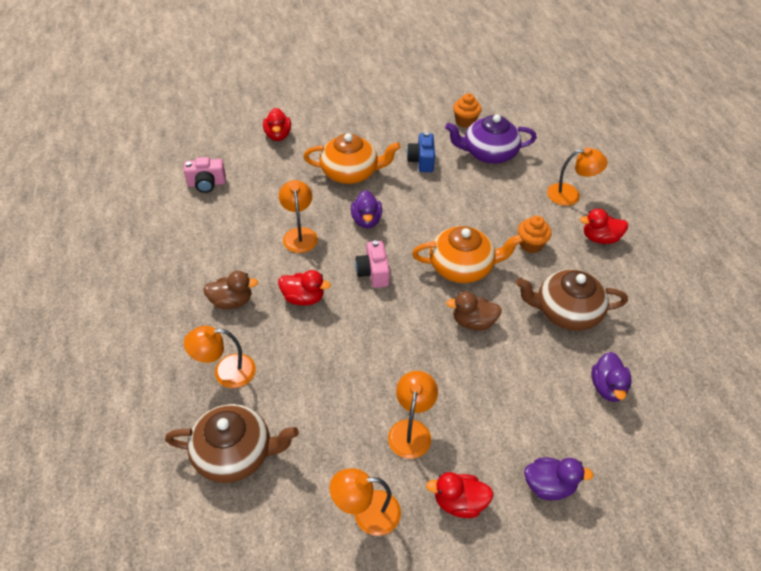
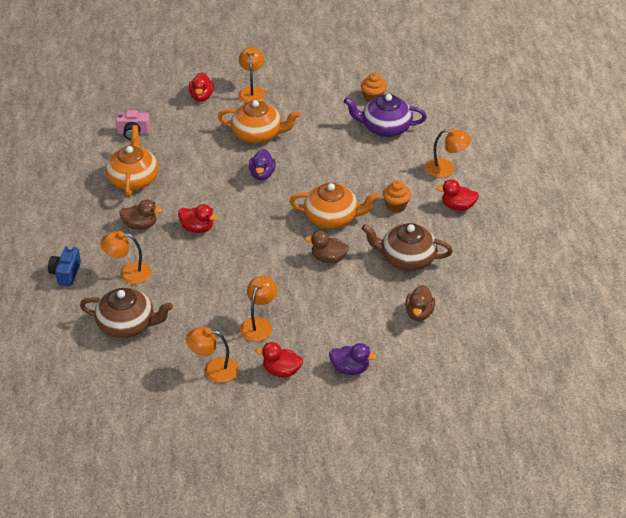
camera: 10 degrees right, 5 degrees down
orange lamp [279,180,318,253] -> orange lamp moved to [239,47,266,103]
pink camera [355,240,390,288] -> none
blue camera [407,132,435,172] -> blue camera moved to [48,246,81,287]
purple duck [591,352,632,402] -> brown duck [405,285,435,321]
none -> orange teapot [106,125,158,197]

